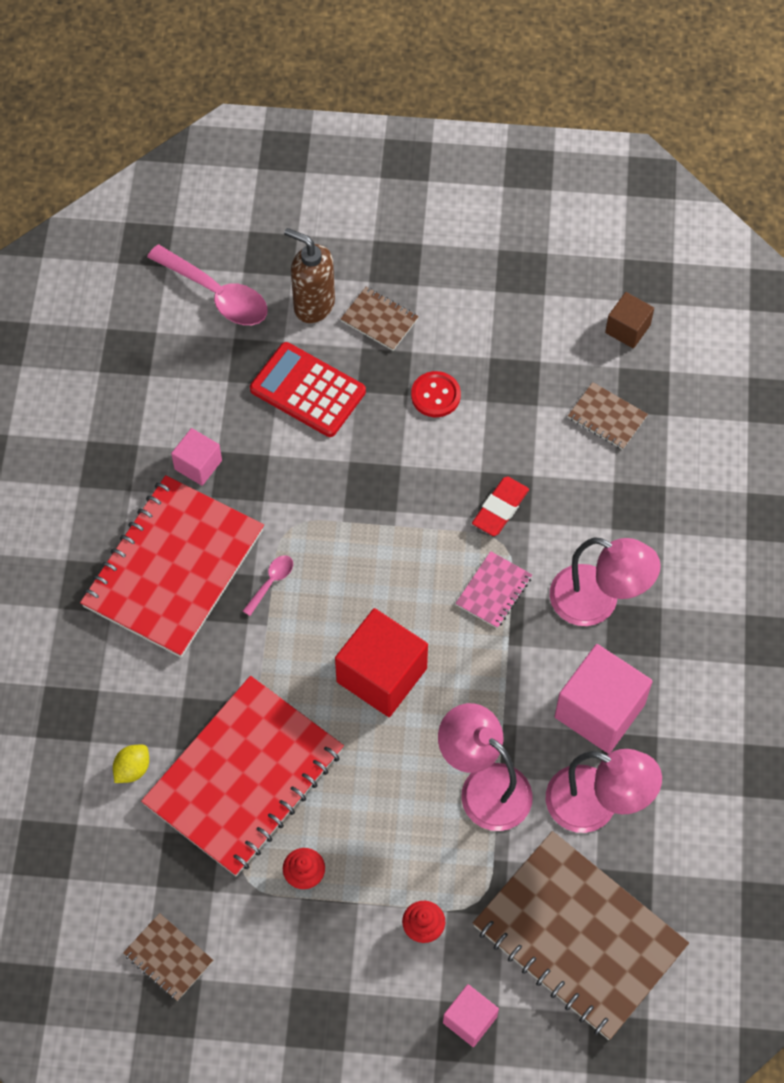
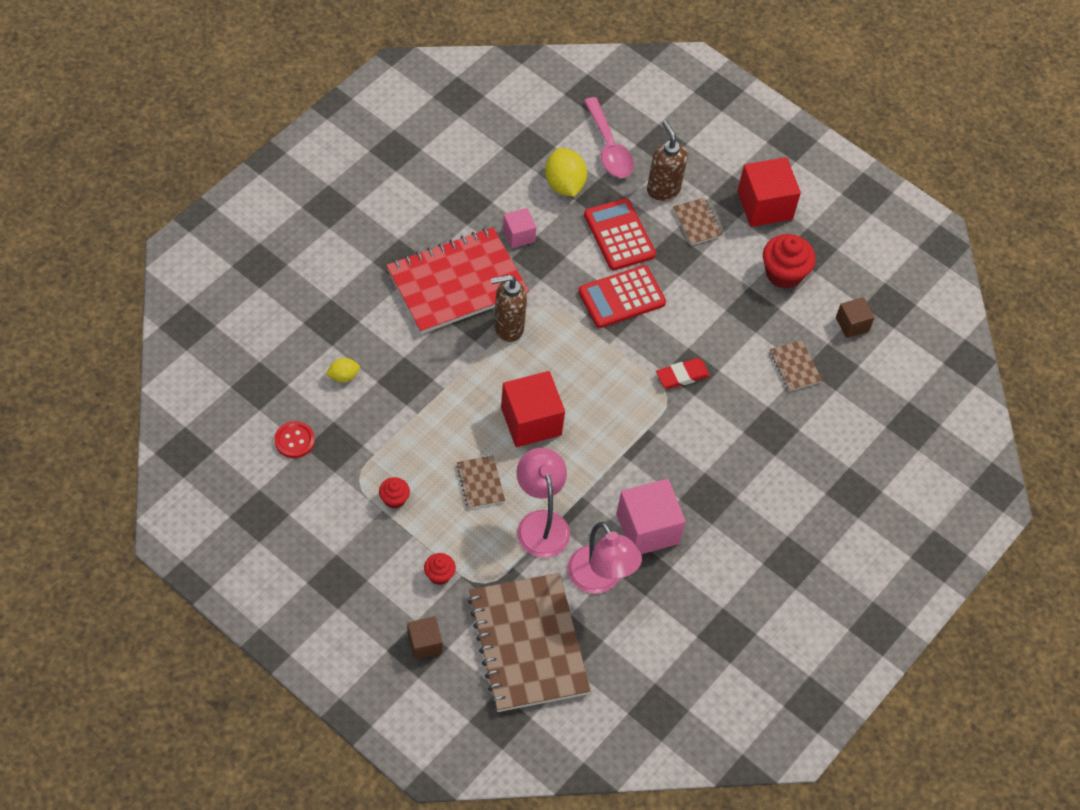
camera: 30 degrees right, 5 degrees down
brown notebook [123,913,213,1001] -> brown notebook moved to [456,455,505,509]
red notebook [141,676,344,876] -> none
pink spoon [243,555,293,616] -> brown soap dispenser [491,275,527,342]
red button [411,371,461,417] -> red button moved to [275,421,315,458]
pink cube [443,984,499,1047] -> brown cube [407,616,443,660]
pink notebook [456,551,532,629] -> none
pink lamp [550,538,661,626] -> none
none -> yellow lemon [545,148,587,197]
none -> red calculator [578,265,666,328]
none -> red cube [737,157,801,227]
none -> red cupcake [763,234,815,289]

